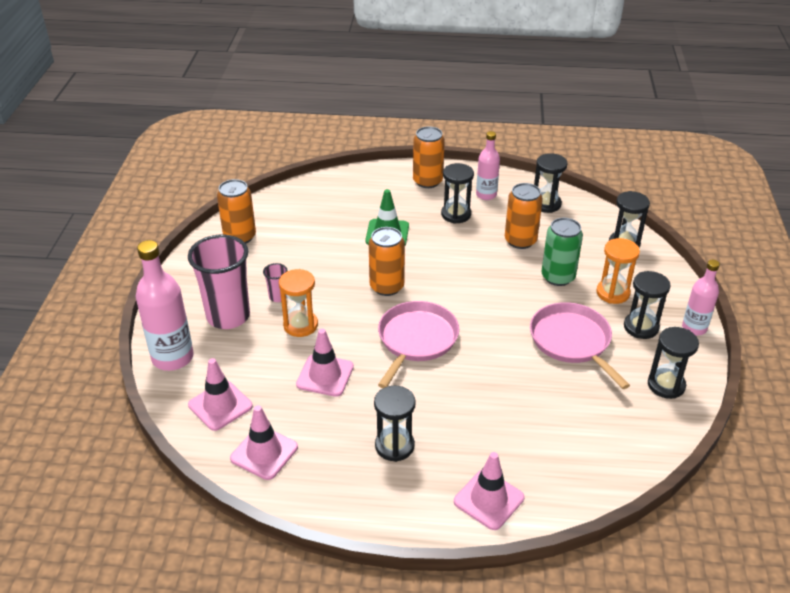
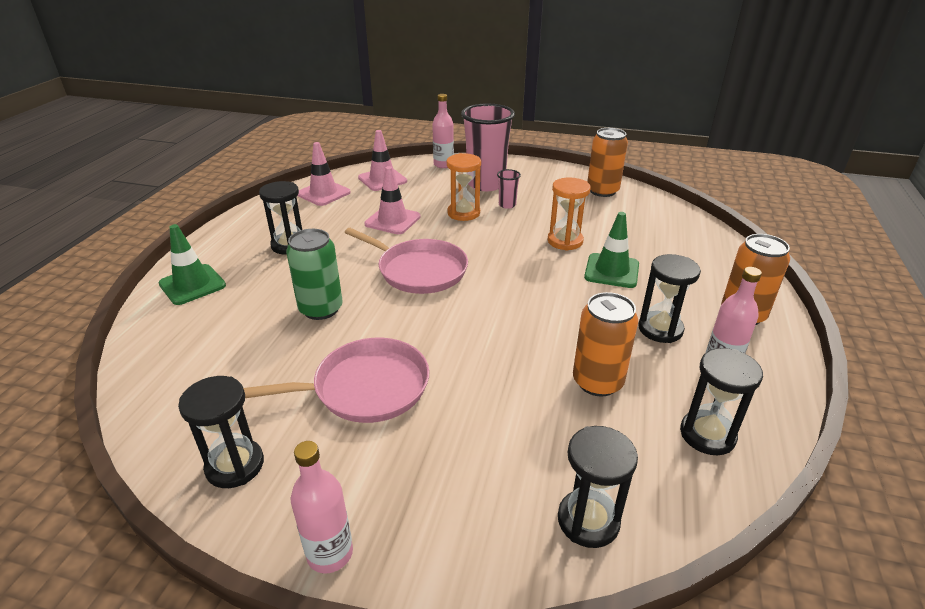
camera: 100 degrees right, 5 degrees down
pink bottle [136,240,194,371] -> pink bottle [432,94,454,168], size x0.61
orange can [369,227,405,296] -> none
pink traffic cone [454,452,524,530] -> green traffic cone [159,224,226,305]
green can [541,218,583,286] -> green can moved to [286,229,343,320]
orange hourglass [596,238,640,304] -> orange hourglass moved to [547,177,591,251]
black hourglass [624,271,671,339] -> none

